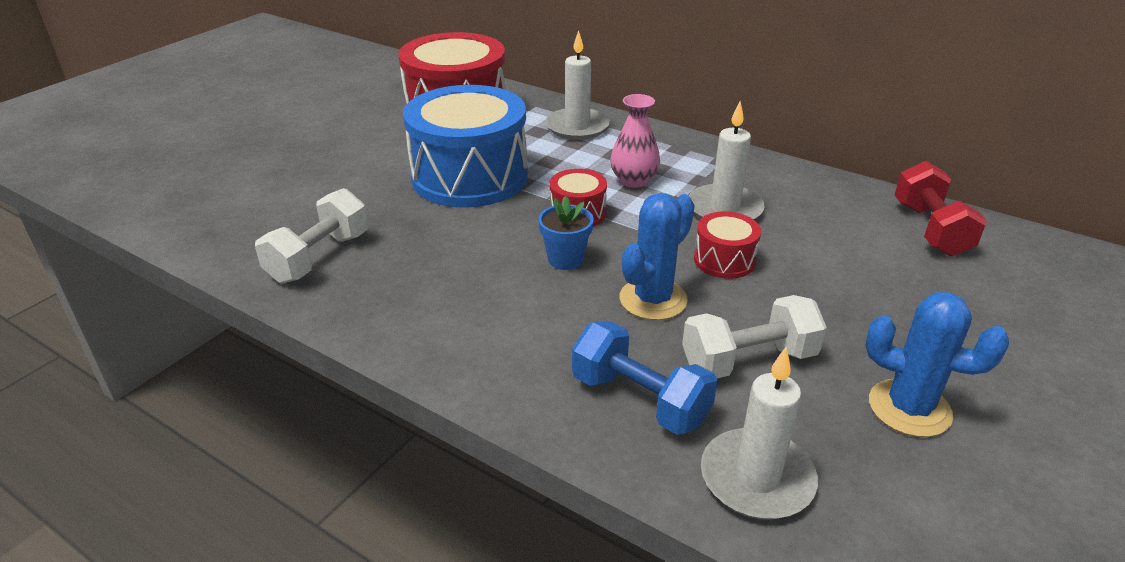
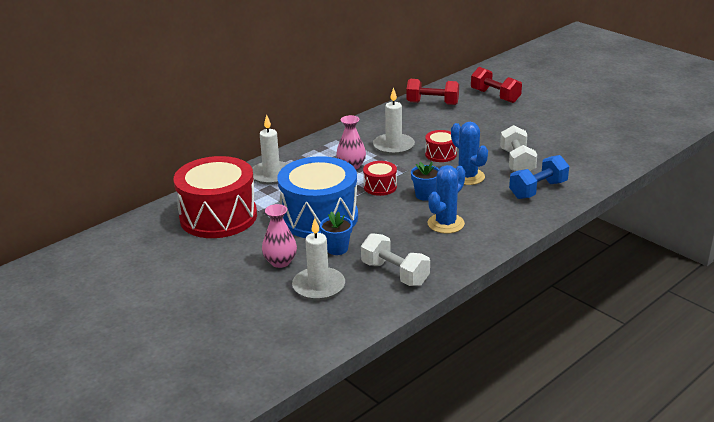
camera: 75 degrees left, 5 degrees down
white candle [701,347,818,519] -> white candle moved to [292,218,345,300]
blue cactus [865,292,1009,437] -> blue cactus moved to [428,165,465,233]
none -> pink vase [262,204,297,268]
none -> blue flower pot [320,211,353,255]
none -> red dumbbell [471,67,522,103]

